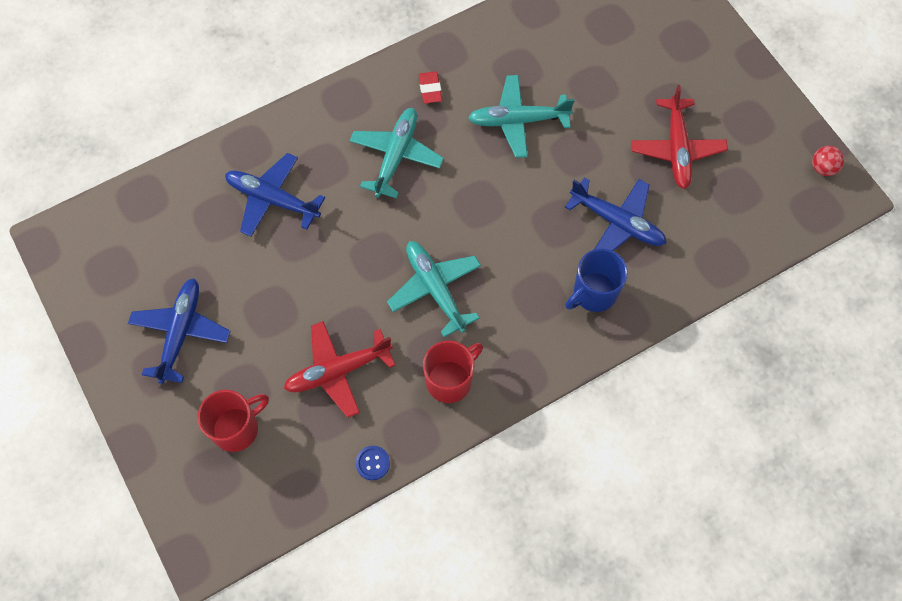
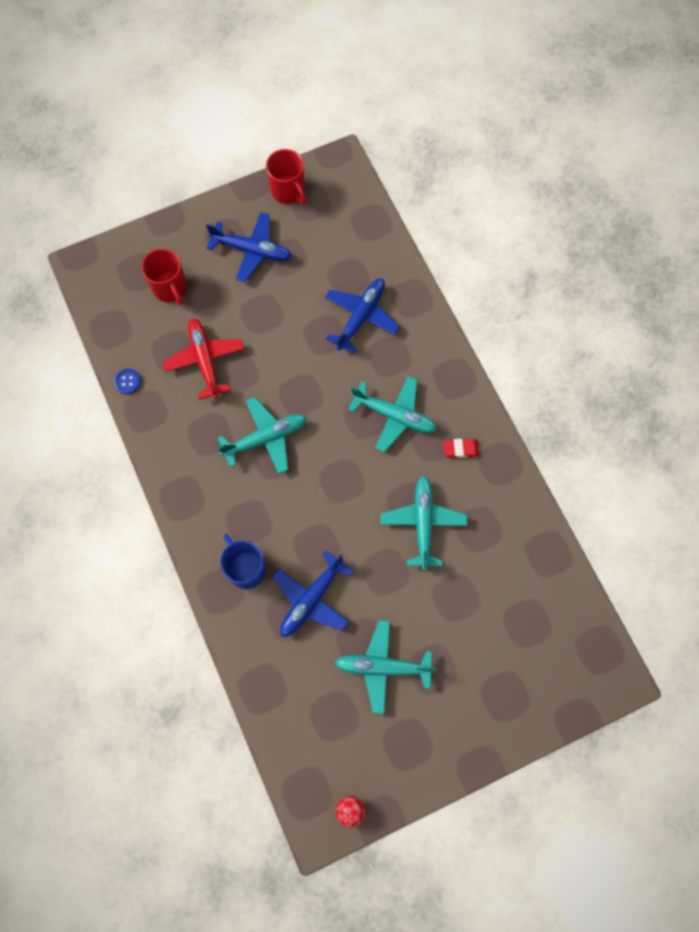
camera: 95 degrees right, 5 degrees up
red mug [423,340,483,403] -> red mug moved to [266,149,306,204]
red plane [631,85,728,189] -> turquoise plane [334,620,437,714]

